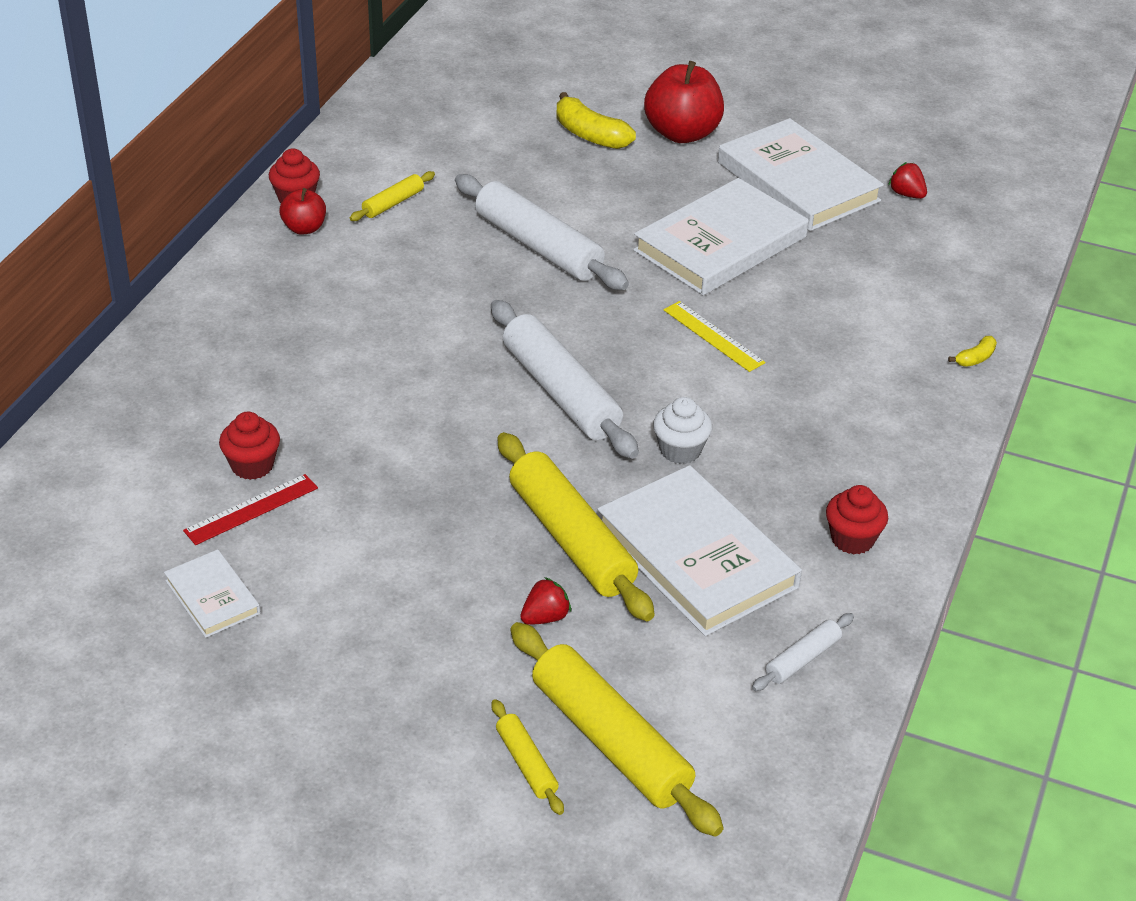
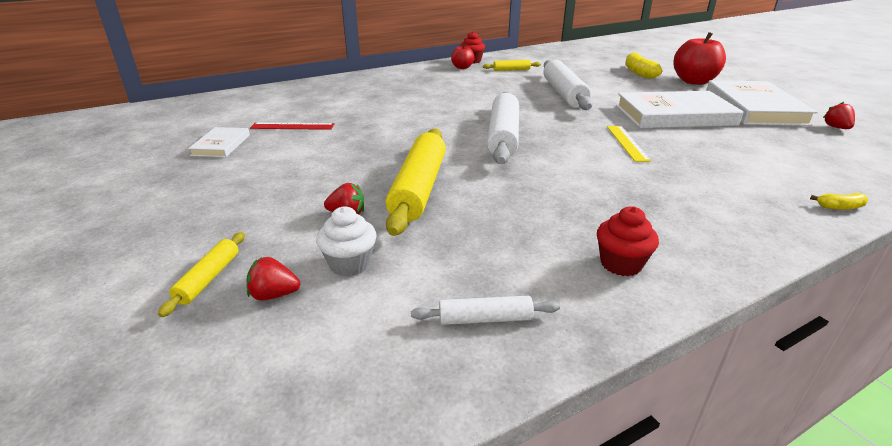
camera: 40 degrees right, 10 degrees down
red cupcake [219,412,280,480] -> none
yellow rolling pin [510,622,724,836] -> red strawberry [246,257,300,300]
white book [597,465,802,636] -> none
white cupcake [653,397,712,464] -> white cupcake moved to [316,207,377,276]

